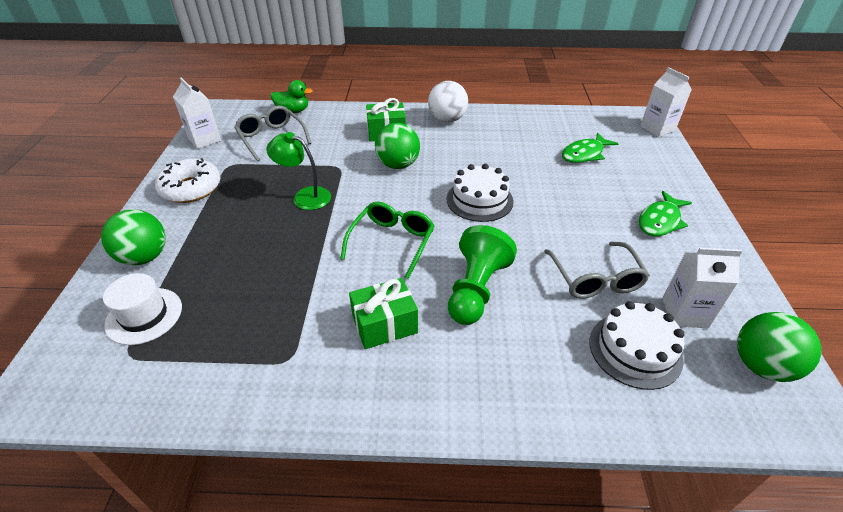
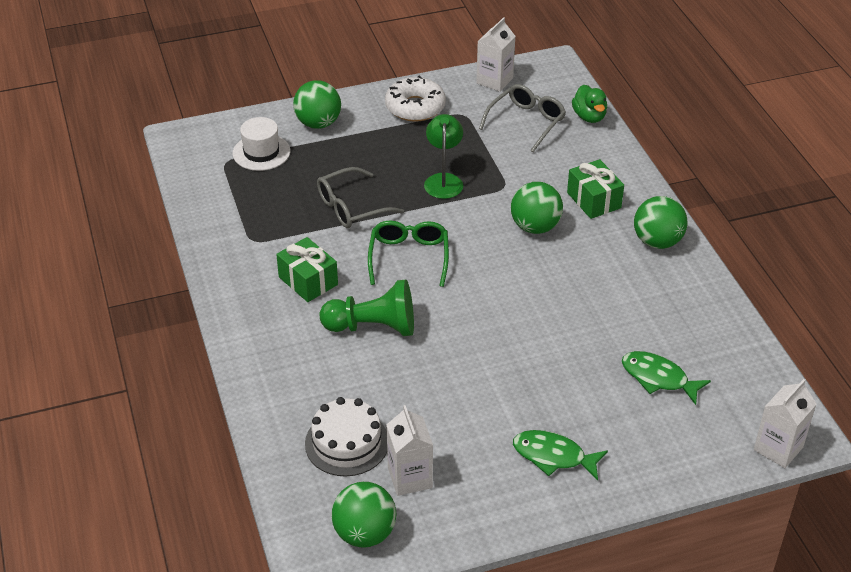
camera: 70 degrees right, 0 degrees up
green glasses [340,202,435,279] -> green glasses turned 90 degrees counterclockwise [368,221,449,287]
white ball [428,81,468,123] -> green ball [634,196,687,249]
white cake [447,164,514,222] -> none
grey glasses [544,242,650,299] -> grey glasses moved to [317,167,404,228]

